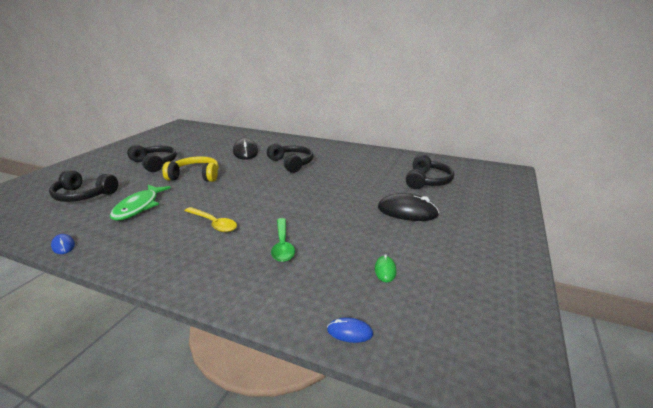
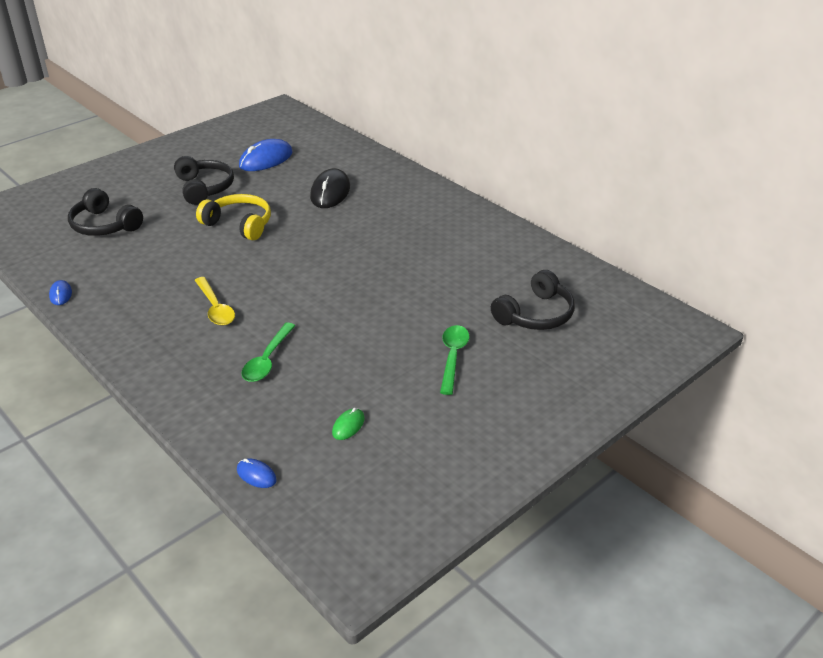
camera: 25 degrees right, 10 degrees up
green fish [110,185,171,221] -> none
black headphones [267,143,314,173] -> none
black mouse [378,193,439,221] -> green spoon [440,325,469,395]
none -> blue mouse [239,139,292,171]

